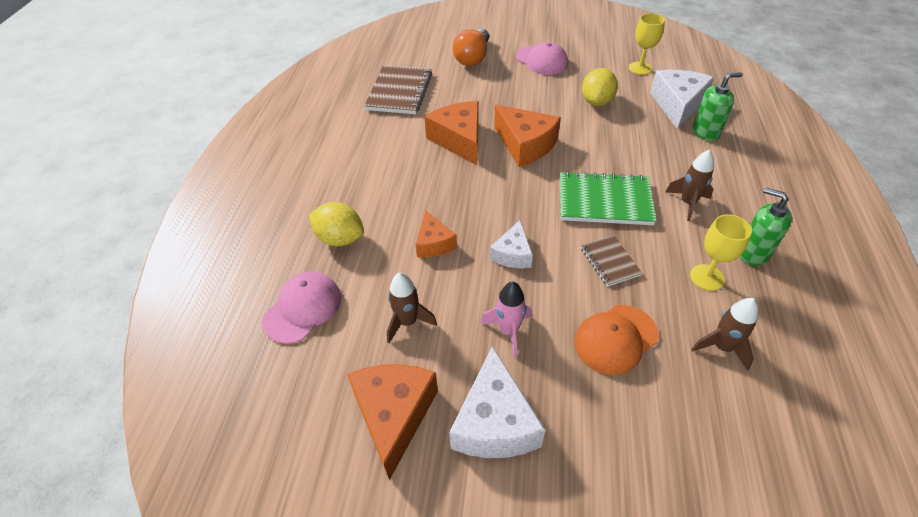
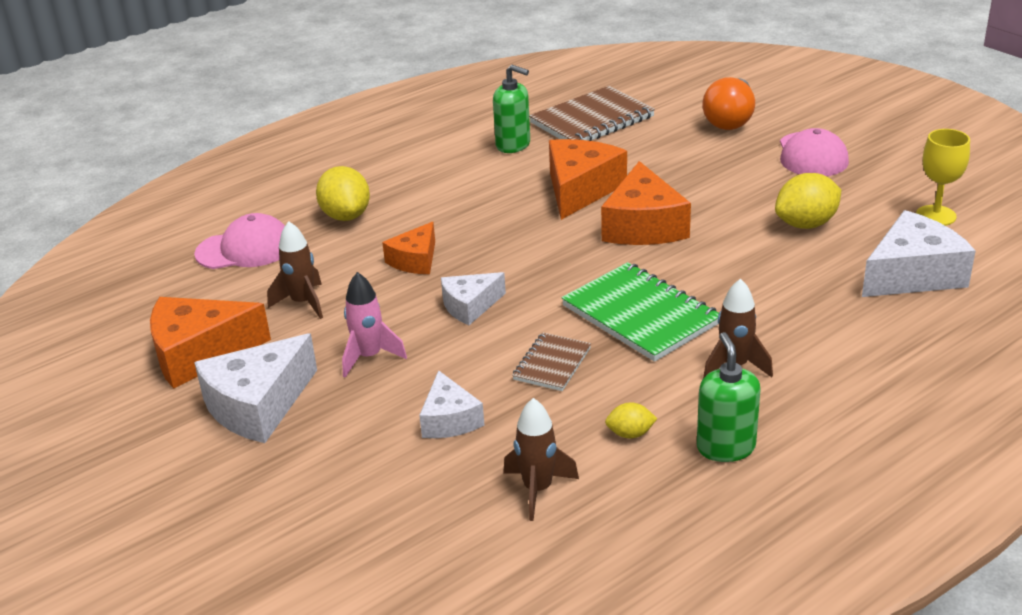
camera: 45 degrees right, 15 degrees down
orange cheese [347,364,438,480] -> orange cheese turned 150 degrees counterclockwise [150,297,271,389]
orange light bulb [453,28,489,66] -> orange light bulb turned 45 degrees counterclockwise [702,77,755,130]
orange cap [574,305,659,375] -> white cheese [419,370,485,438]
yellow goblet [690,214,752,291] -> yellow lemon [605,402,657,438]
green soap dispenser [692,72,743,141] -> green soap dispenser moved to [493,65,530,153]

